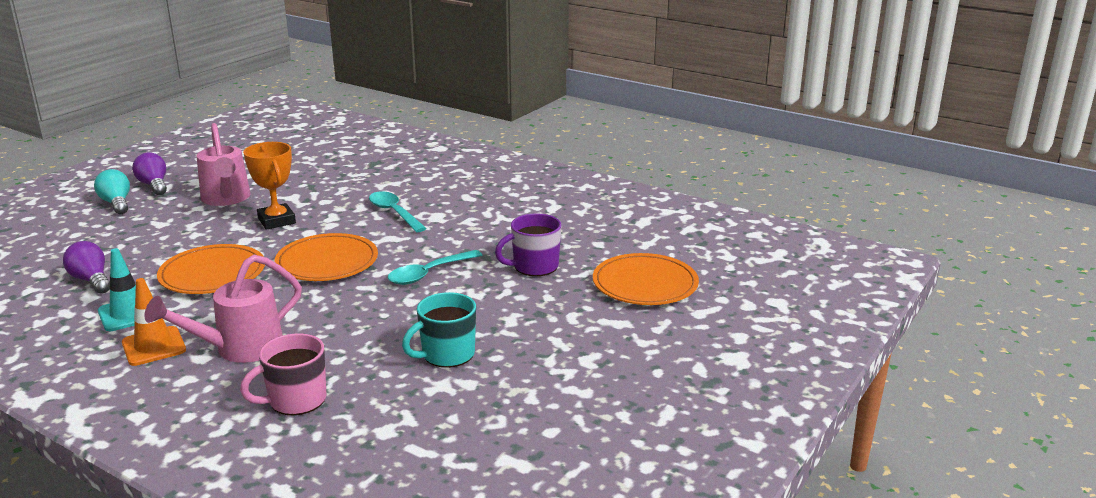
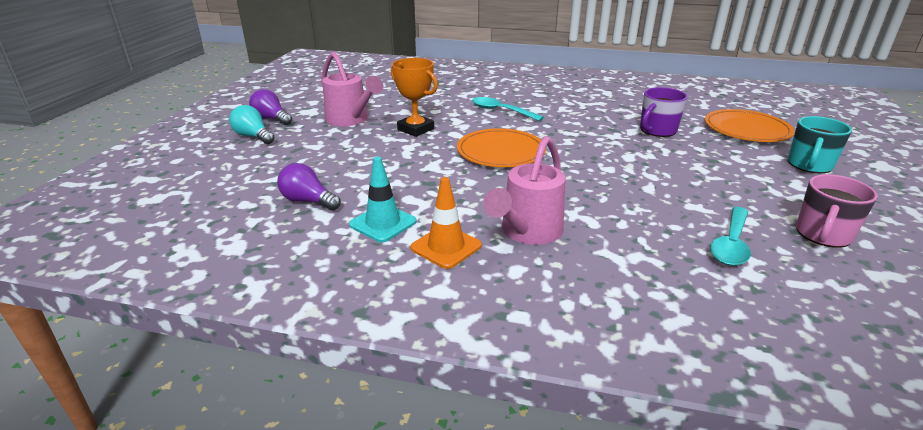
camera: 20 degrees left, 5 degrees up
orange plate [157,244,265,294] -> none
pink mug [240,333,327,415] -> pink mug moved to [796,174,878,248]
turquoise spoon [388,250,482,285] -> turquoise spoon moved to [710,207,751,266]
turquoise mug [402,292,476,368] -> turquoise mug moved to [788,116,852,174]

